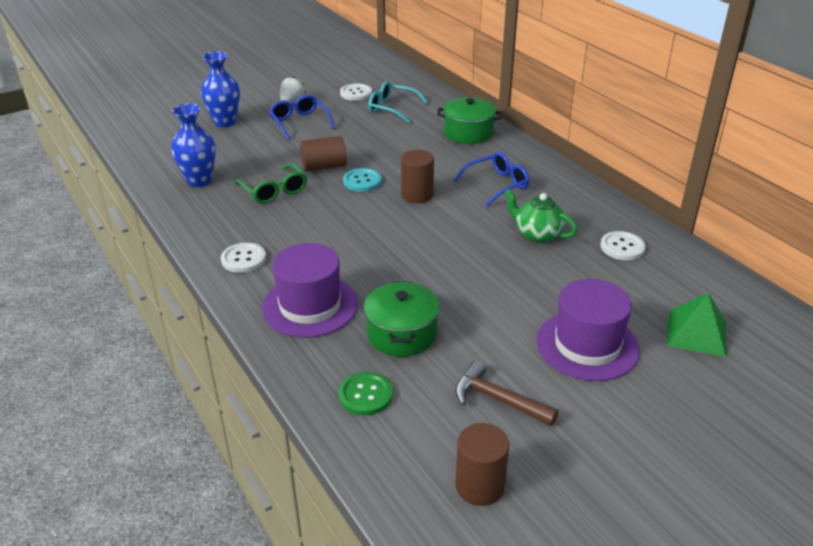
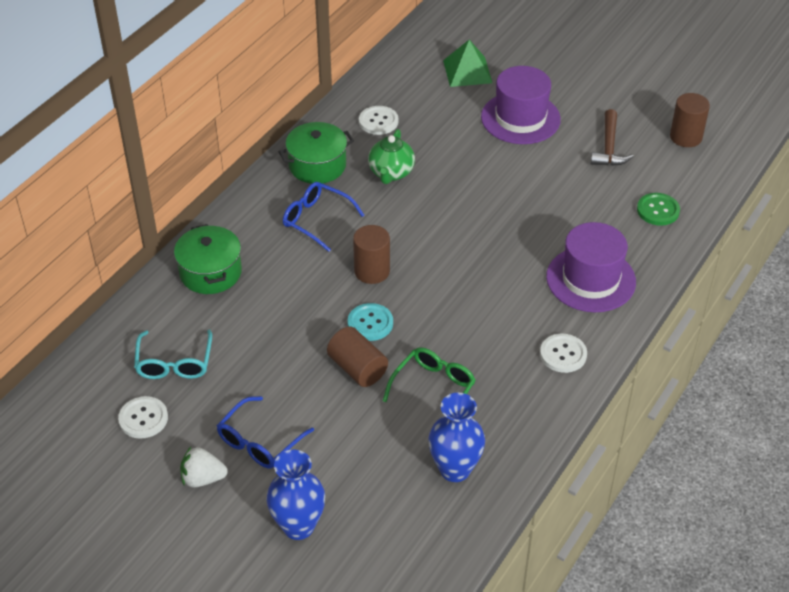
camera: 115 degrees left, 10 degrees up
green pot [364,281,440,357] -> green pot moved to [279,122,354,184]

